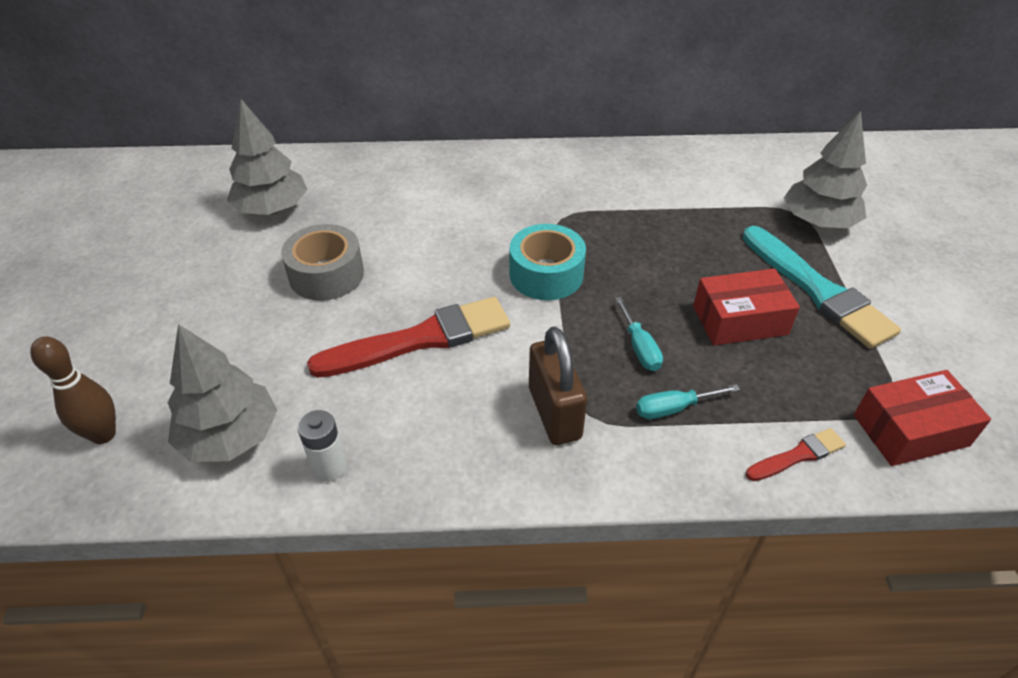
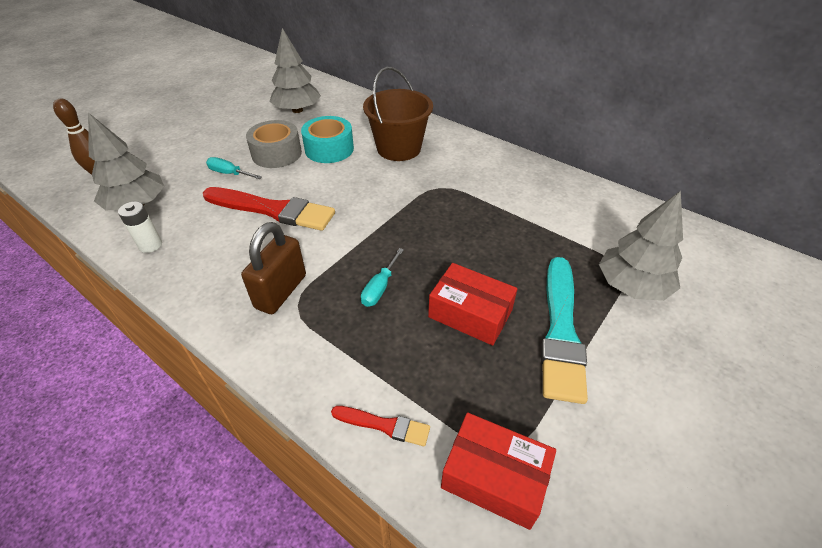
camera: 40 degrees right, 0 degrees up
turquoise tape [510,224,586,300] -> turquoise tape moved to [301,116,354,163]
turquoise screwdriver [636,384,740,419] -> turquoise screwdriver moved to [206,157,262,179]
none -> brown bucket [363,67,433,161]

